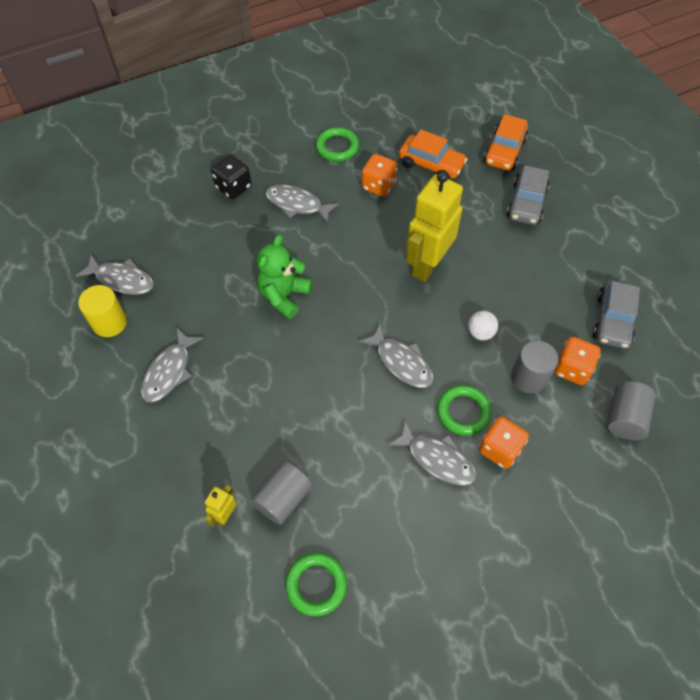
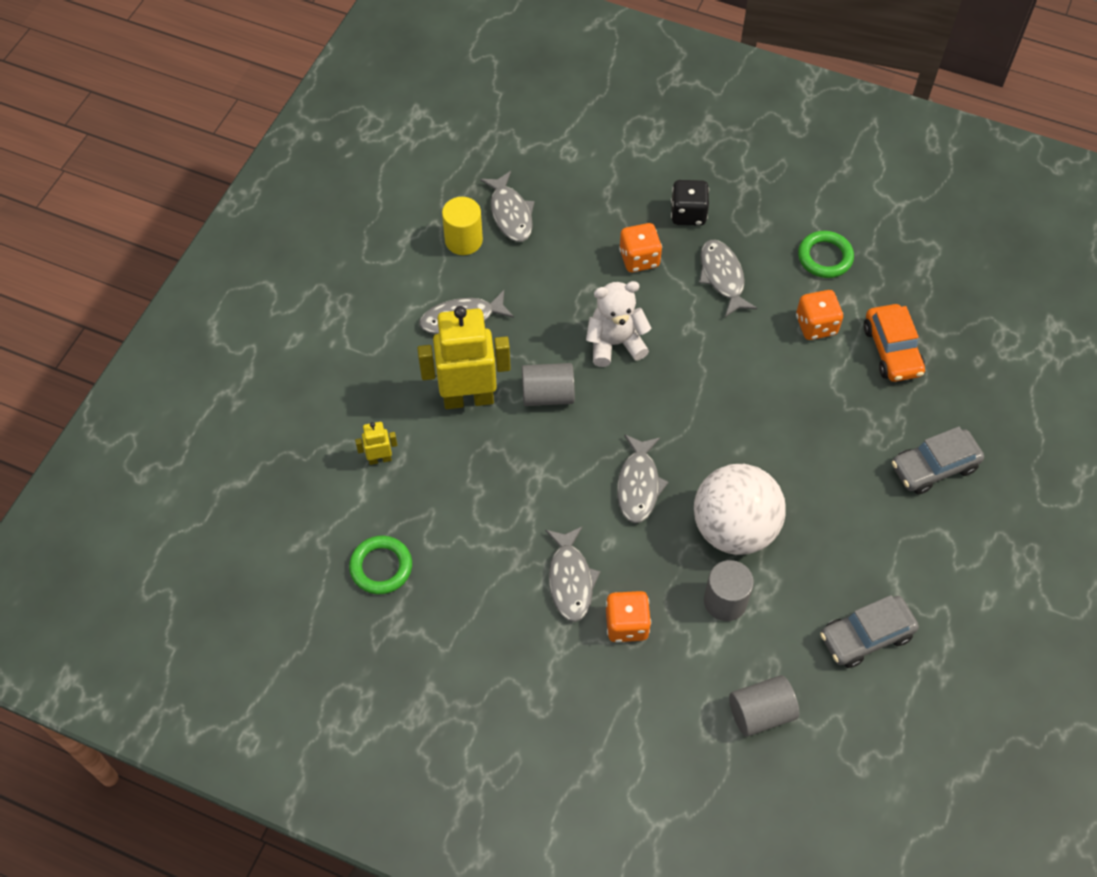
camera: 50 degrees right, 0 degrees up
grey cylinder [250,461,312,525] -> grey cylinder moved to [522,363,575,406]
green teddy bear [257,235,312,319] -> white teddy bear [586,281,652,367]
yellow robot [406,171,463,282] -> yellow robot moved to [418,306,511,409]
green ring [437,385,492,436] -> none
white ball [468,311,498,340] -> white ball [694,464,786,555], size x2.49
orange car [484,114,528,171] -> none
orange dice [554,337,601,385] -> orange dice moved to [619,223,662,272]

